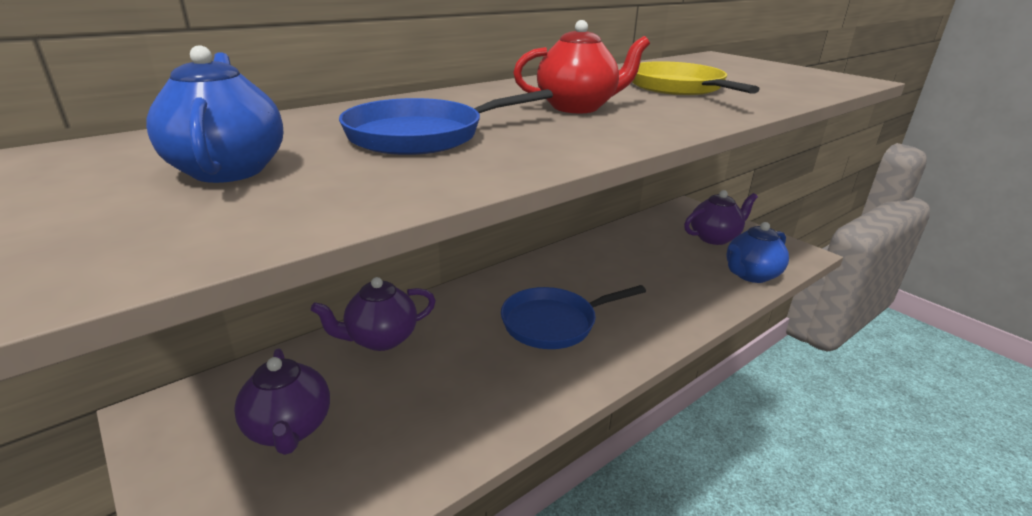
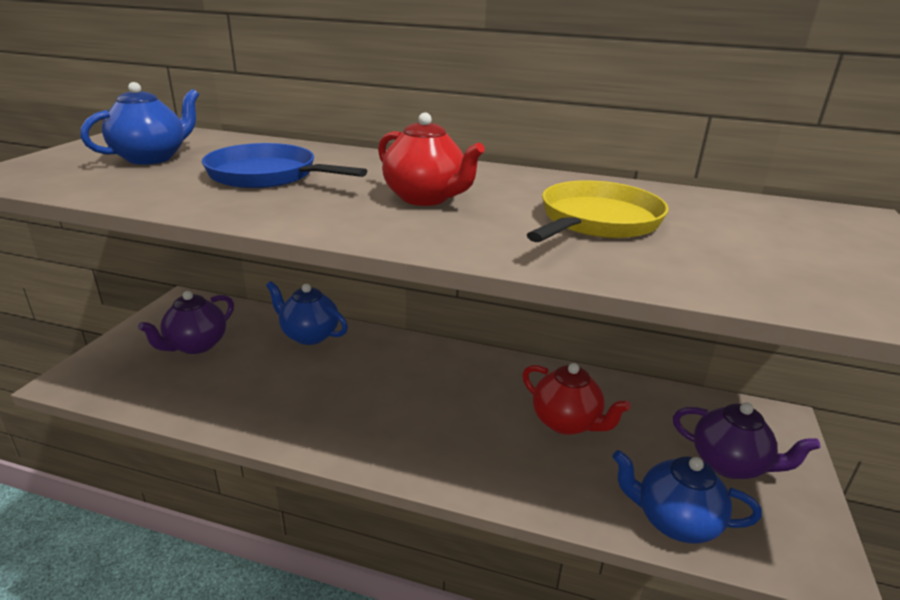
camera: 55 degrees right, 0 degrees up
purple teapot [311,277,436,351] -> blue teapot [266,281,348,345]
blue pan [501,285,646,349] -> none
none -> red teapot [522,363,631,435]

